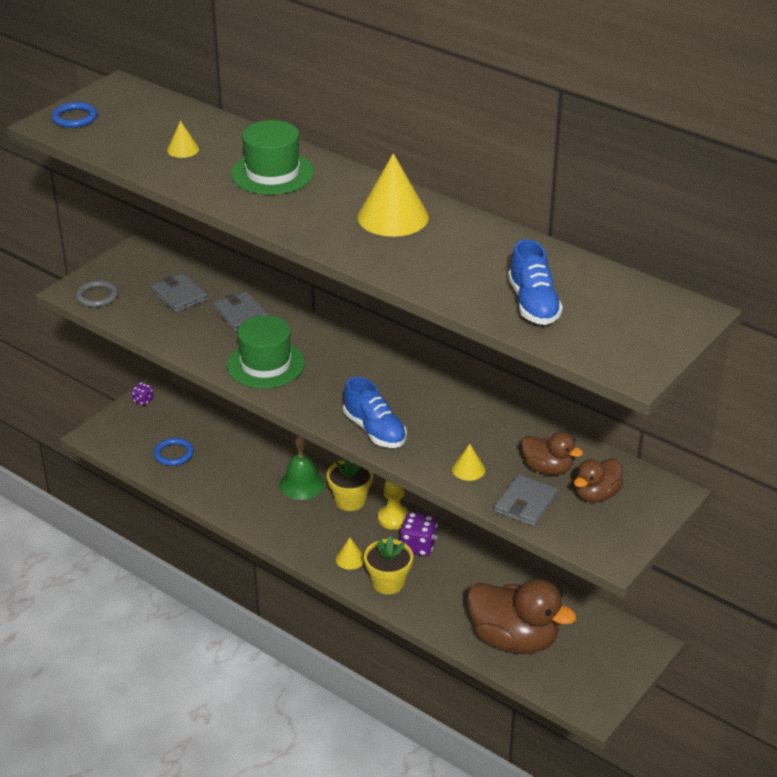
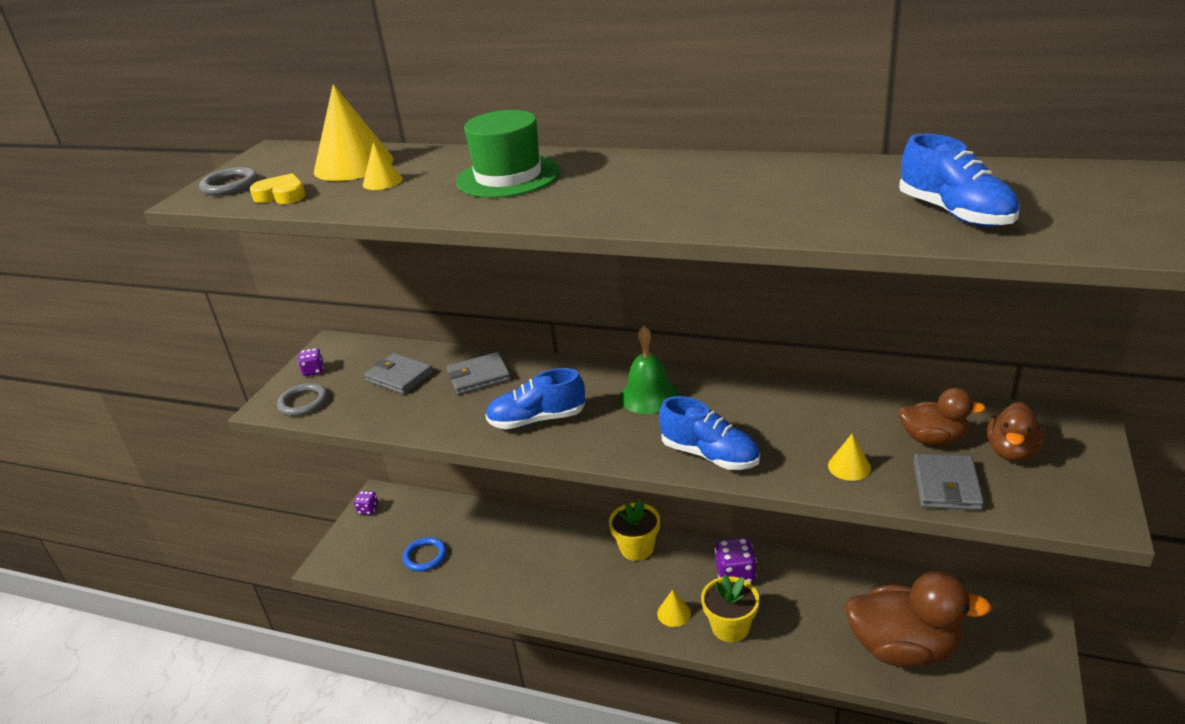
camera: 15 degrees left, 5 degrees down
blue ring [52,102,97,128] -> grey ring [199,167,258,196]
grey wallet [213,291,269,332] -> grey wallet turned 60 degrees counterclockwise [447,352,511,395]
green hat [227,315,305,388] -> blue shoe [485,368,585,429]
green bell [279,436,325,500] -> green bell moved to [620,325,679,414]
yellow cone [358,153,429,237] -> yellow cone moved to [314,84,394,181]
yellow pawn [378,480,409,530] -> none
none -> yellow heart [250,173,306,204]
none -> purple dice [298,348,324,376]

